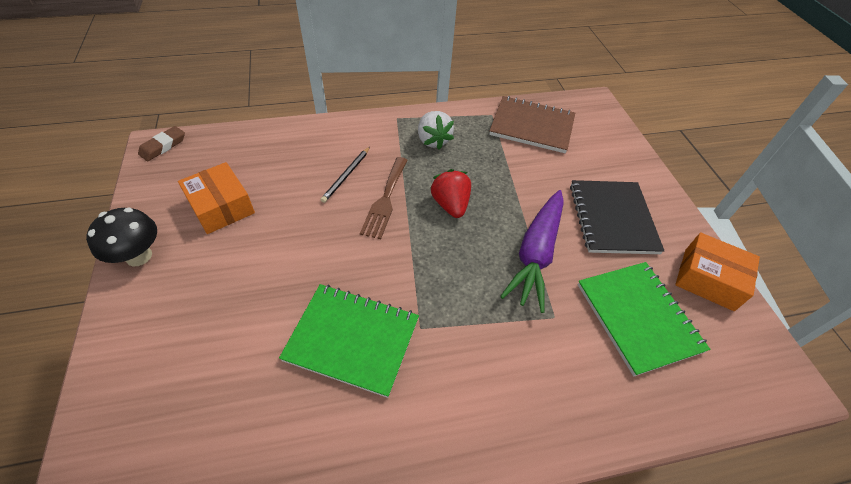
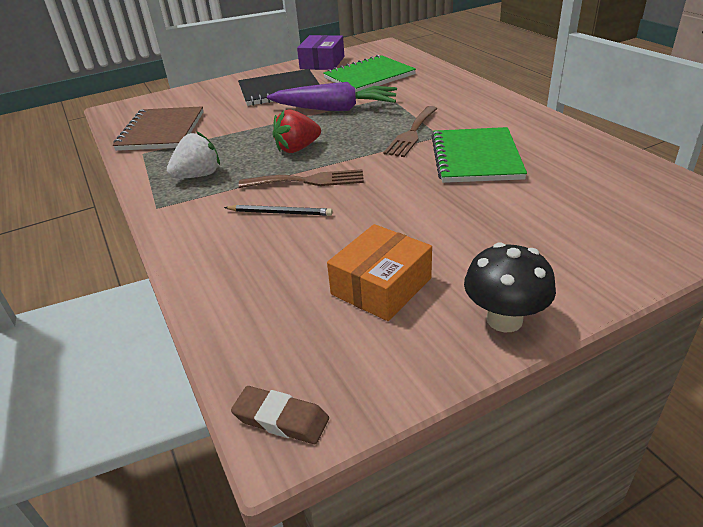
camera: 100 degrees left, 15 degrees down
orange box [675,233,760,311] -> purple box [297,35,344,70]
none -> brown fork [383,106,438,157]

